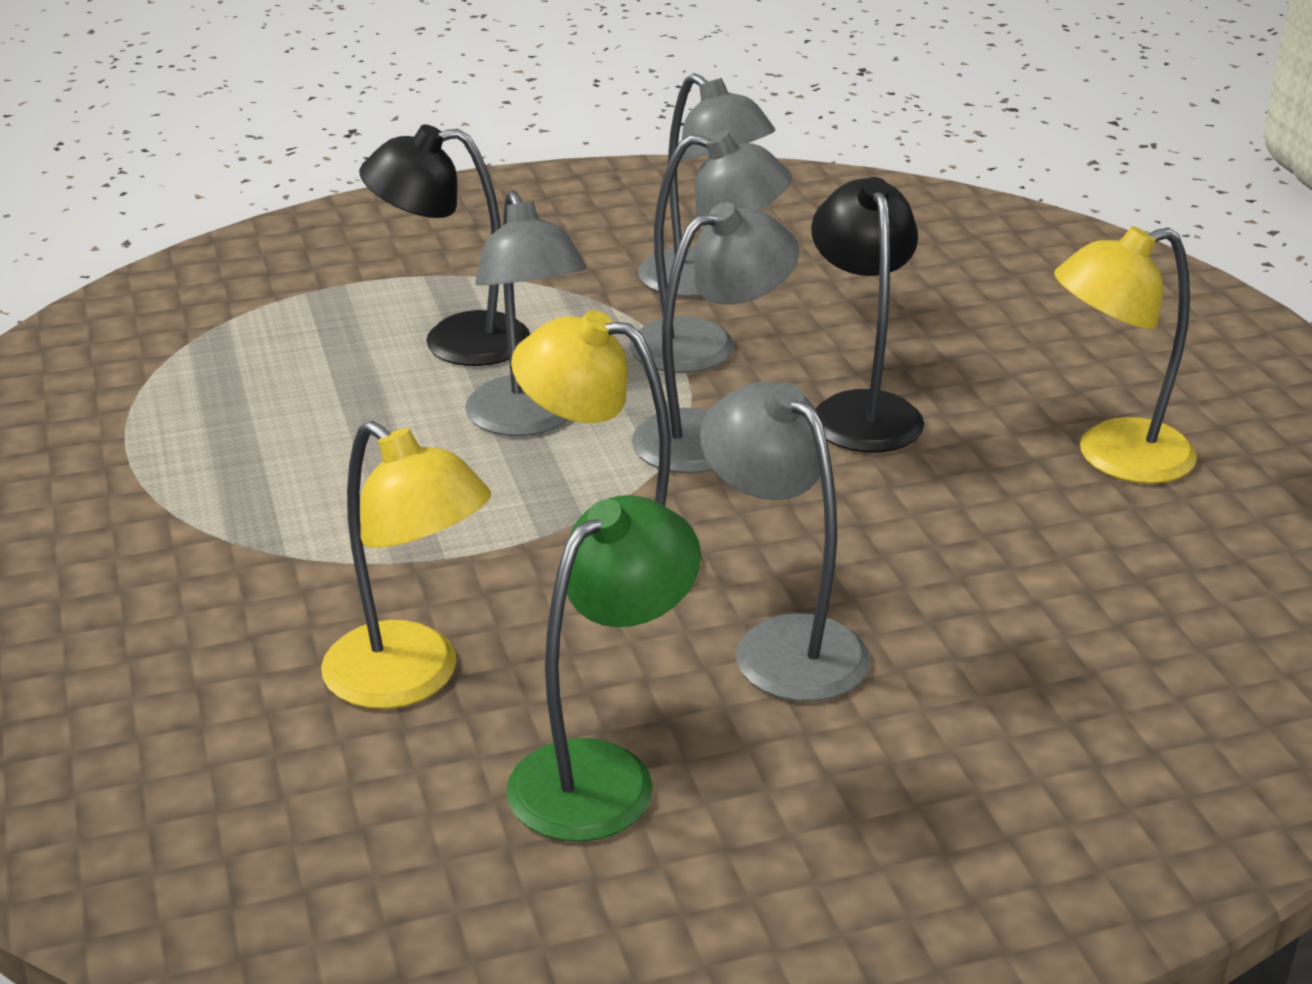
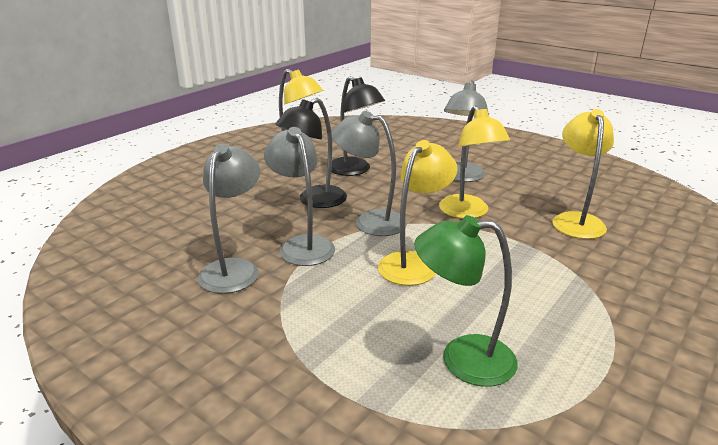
camera: 125 degrees left, 5 degrees down
black lamp [359,125,530,366] -> black lamp moved to [331,76,385,176]
grey lamp [465,190,587,436] -> yellow lamp [378,140,458,286]
green lamp [506,495,701,842] -> green lamp moved to [414,215,518,387]

